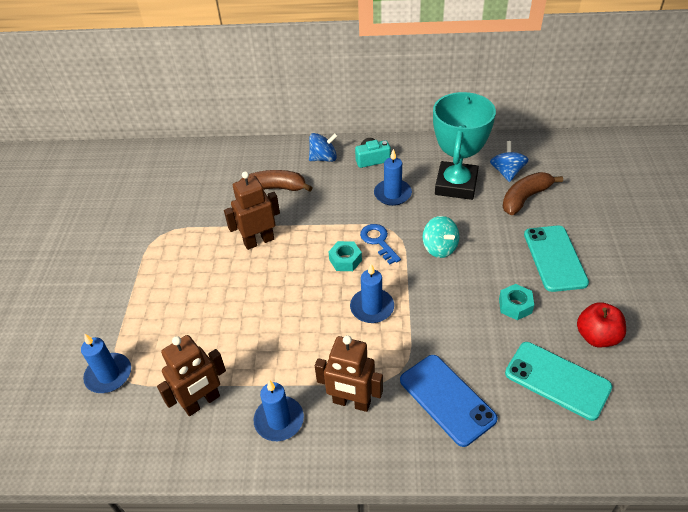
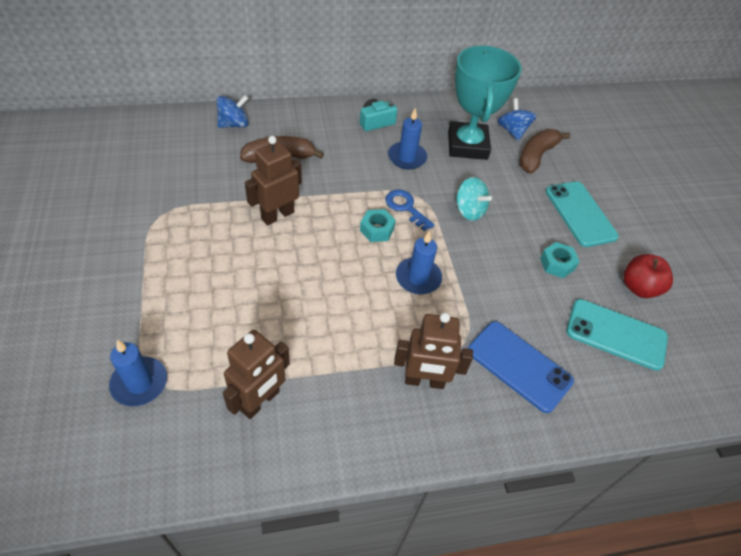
camera: 20 degrees left, 5 degrees up
blue candle [254,380,304,441] -> none
blue spinning top [309,133,338,162] -> blue spinning top moved to [216,95,249,128]

